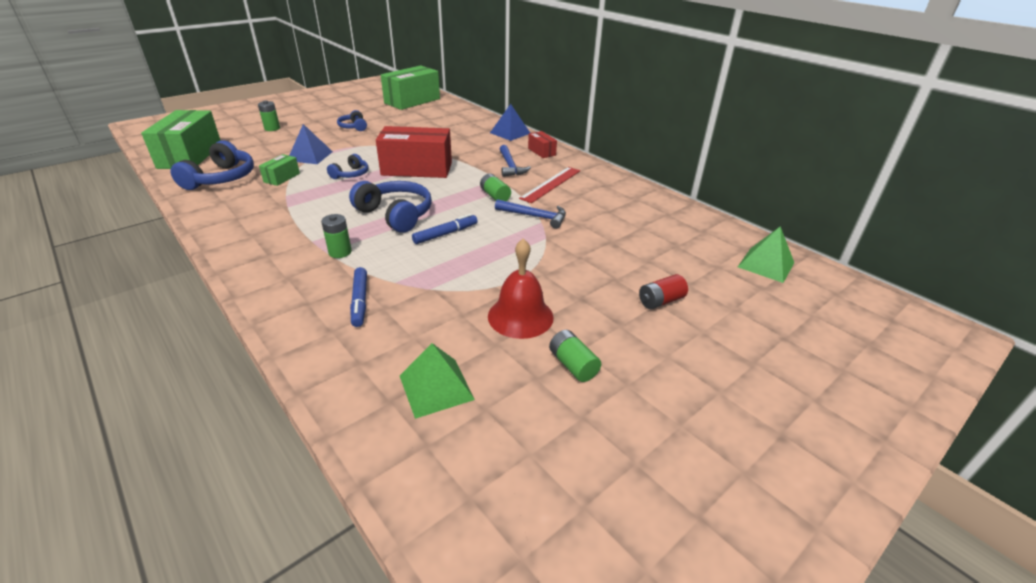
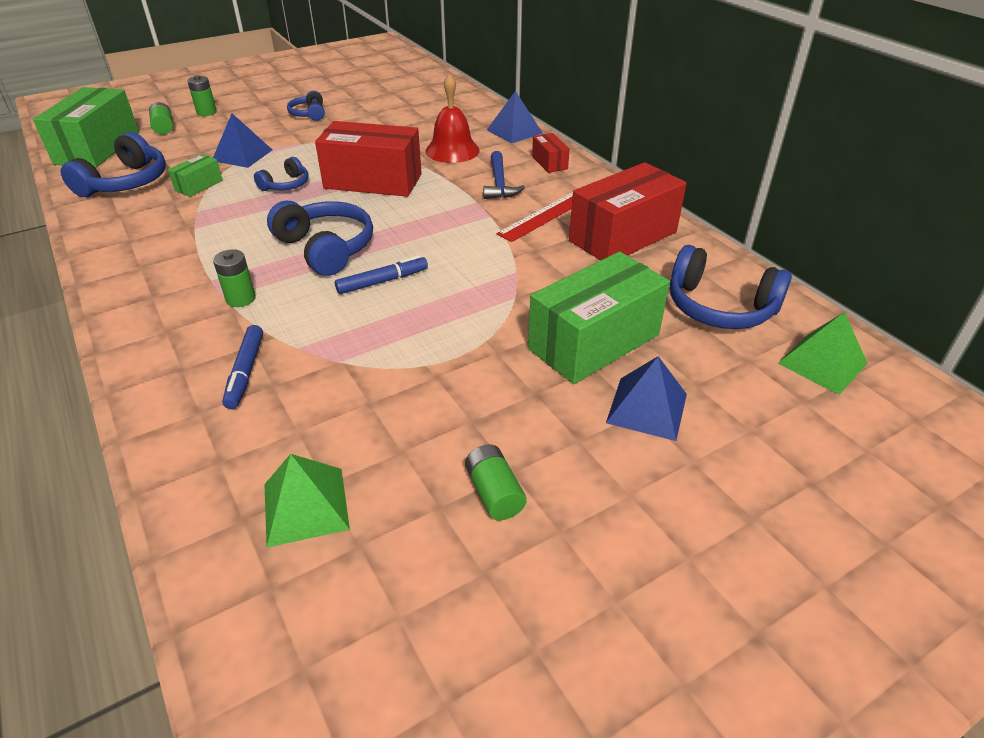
camera: 10 degrees right, 5 degrees up
green box [381,65,440,110] -> green box moved to [528,252,670,384]
green battery [480,174,511,201] -> green battery moved to [149,102,173,135]
red bell [488,238,554,339] -> red bell moved to [425,73,480,163]
blue hammer [495,199,566,229] -> none
red battery [639,274,688,309] -> blue pyramid [606,356,687,441]
none -> red box [569,162,687,261]
none -> blue headphones [670,245,792,329]

